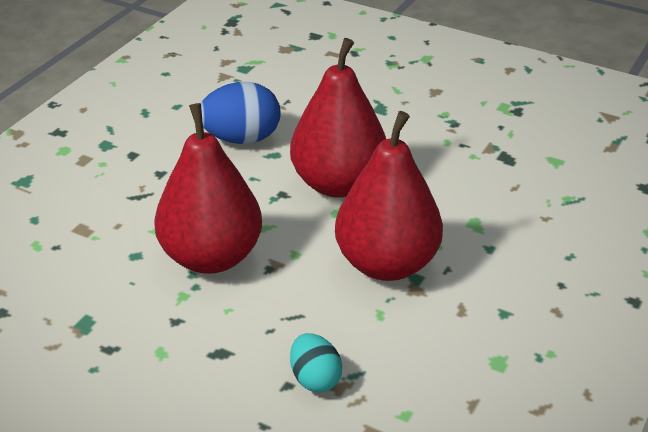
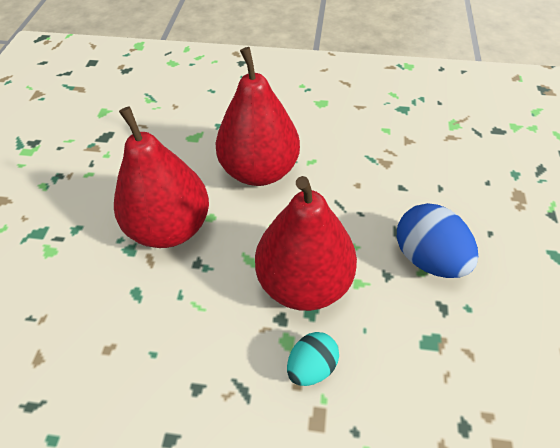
camera: 110 degrees left, 15 degrees up
blue egg [201,82,280,144] -> blue egg moved to [397,203,478,278]
turquoise egg [290,333,342,392] -> turquoise egg moved to [287,332,339,386]

